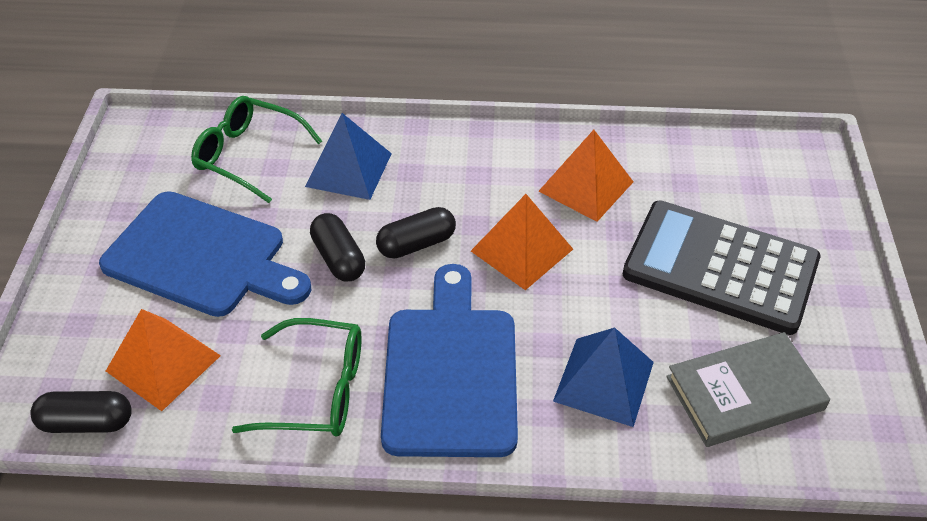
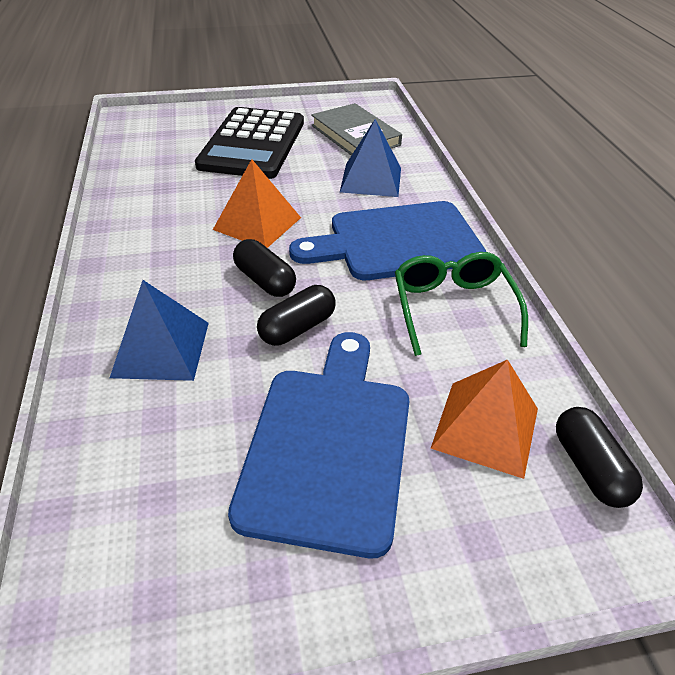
camera: 105 degrees left, 5 degrees down
green glasses [191,96,322,203] -> none
orange pyramid [539,130,633,222] -> none

